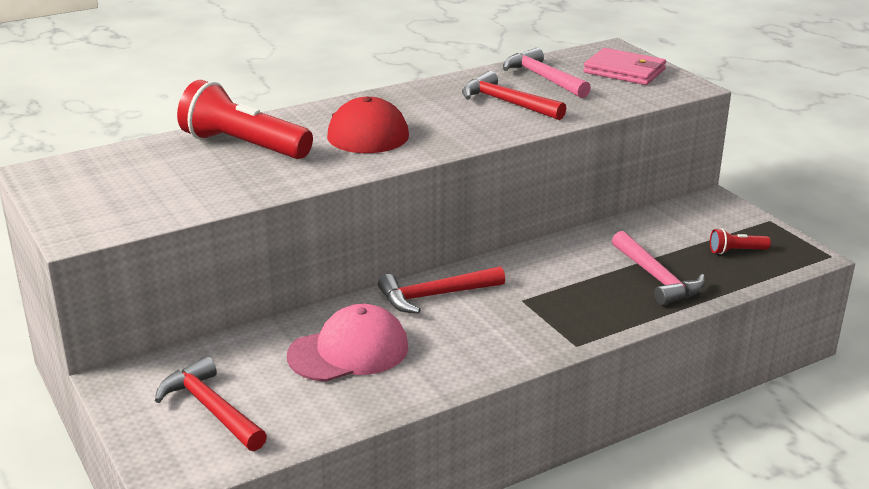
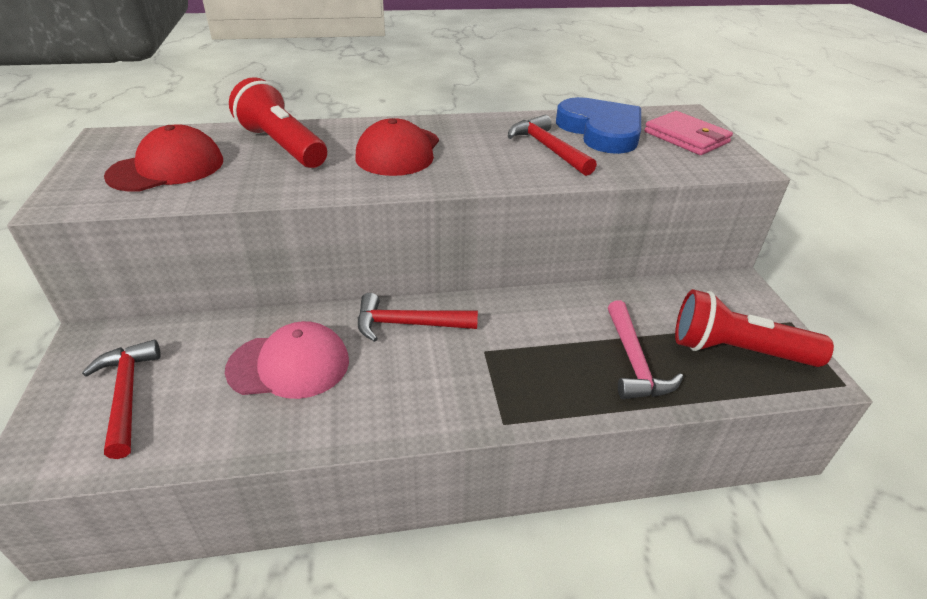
camera: 20 degrees right, 10 degrees up
pink hammer [503,47,591,98] -> blue heart [556,97,641,154]
red flashlight [710,228,771,254] -> red flashlight [675,289,834,367], size x2.23
none -> red cap [104,124,223,192]

